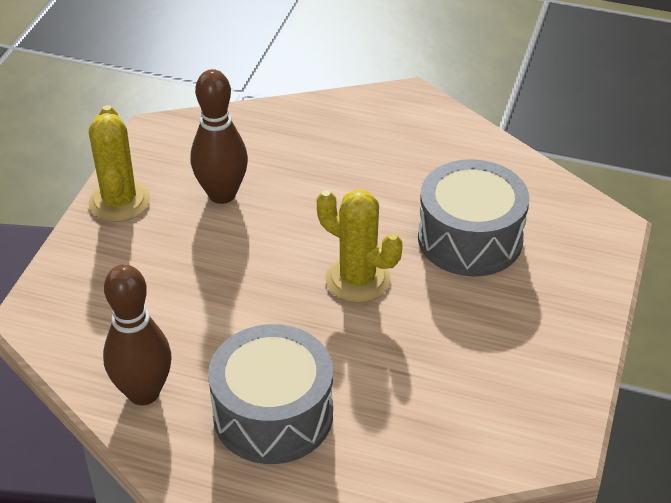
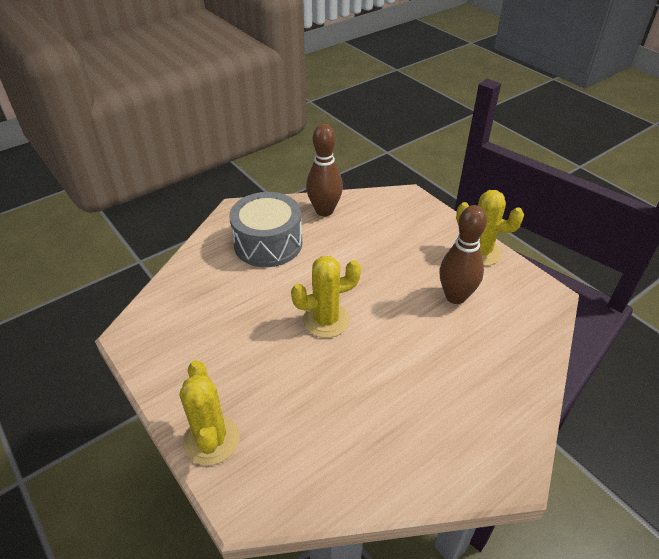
camera: 125 degrees right, 0 degrees up
grey drum [418,159,529,276] -> none
none -> yellow cactus [180,360,239,465]

